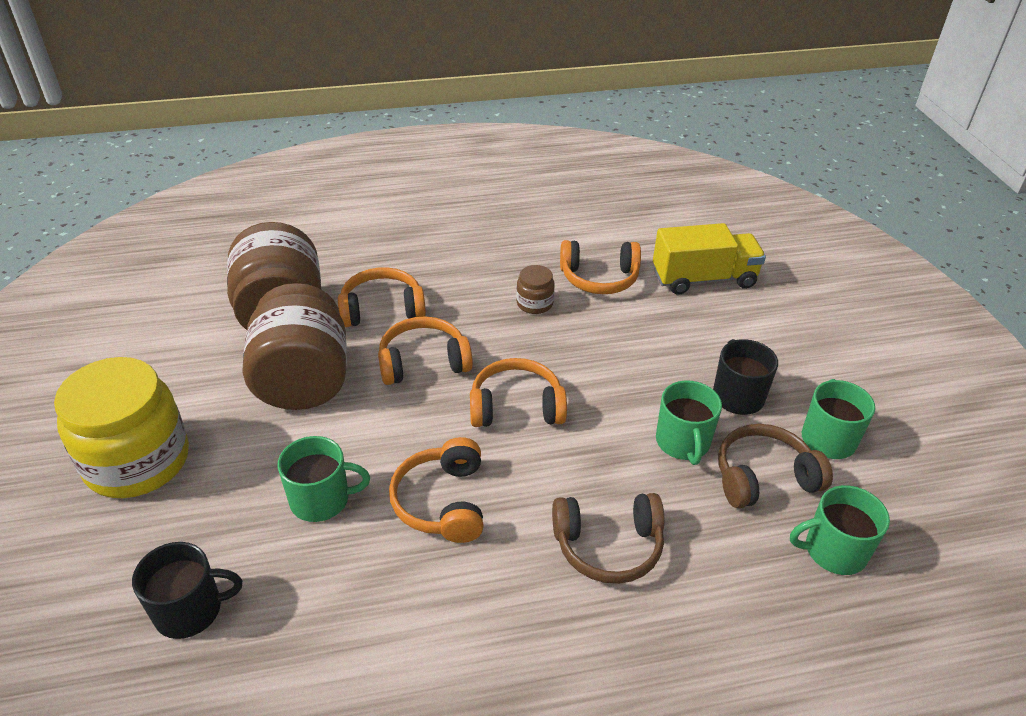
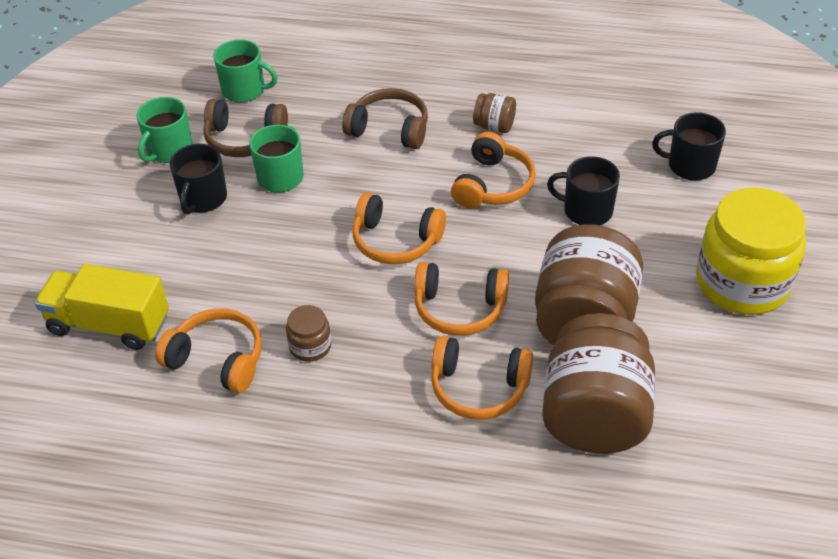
camera: 155 degrees left, 5 degrees up
green mug [278,436,370,522] -> black mug [547,156,620,225]
none -> brown jar [473,93,516,133]

